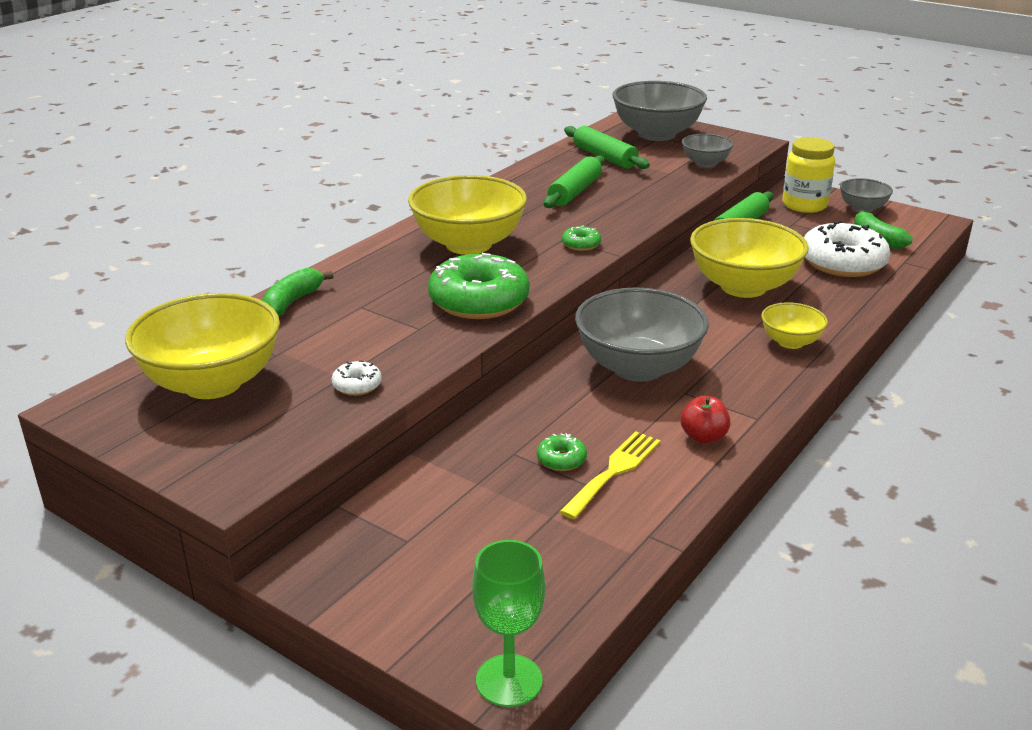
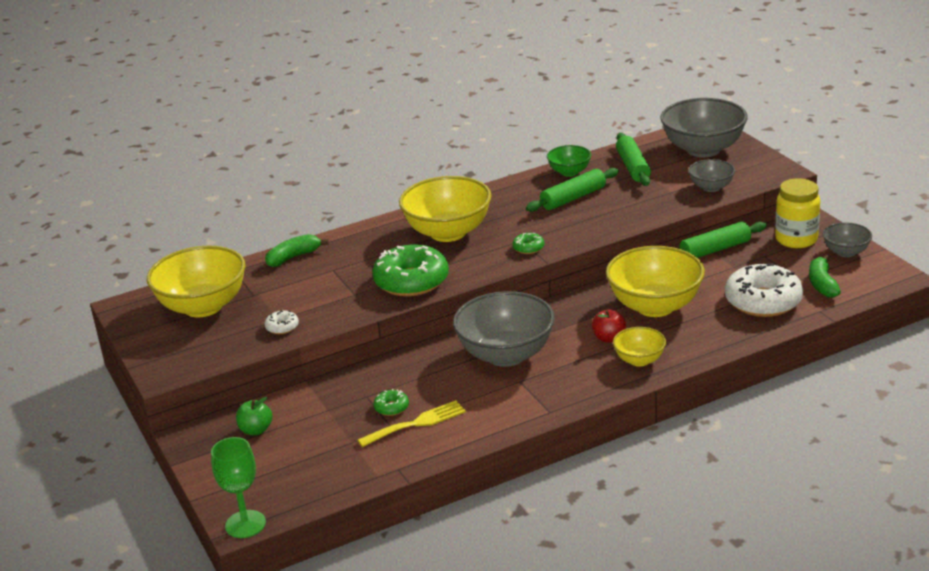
camera: 30 degrees right, 0 degrees up
red apple [681,396,730,444] -> red apple moved to [592,309,626,343]
none -> green apple [236,397,272,435]
none -> green bowl [547,145,591,177]

